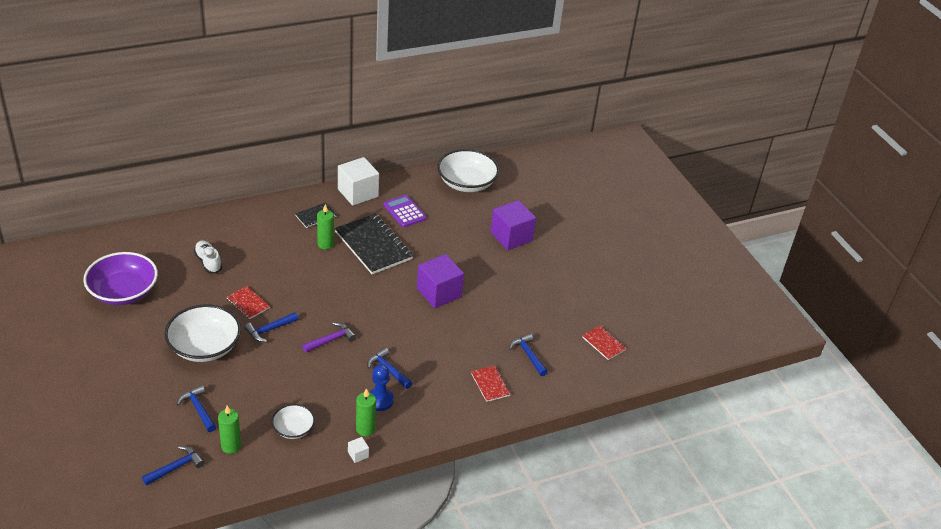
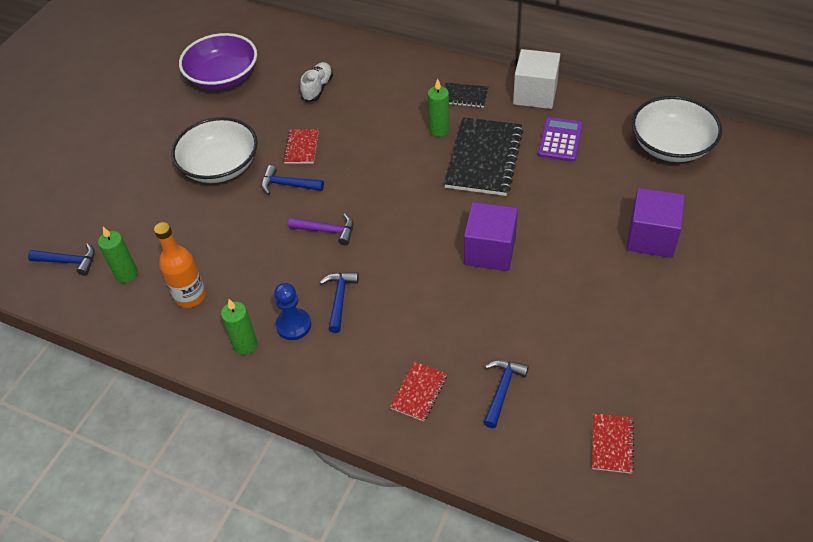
camera: 55 degrees right, 10 degrees up
blue hammer [177,385,216,432] -> none
white bowl [272,404,315,439] -> orange bottle [154,222,206,308]
white cube [348,437,369,463] -> none

